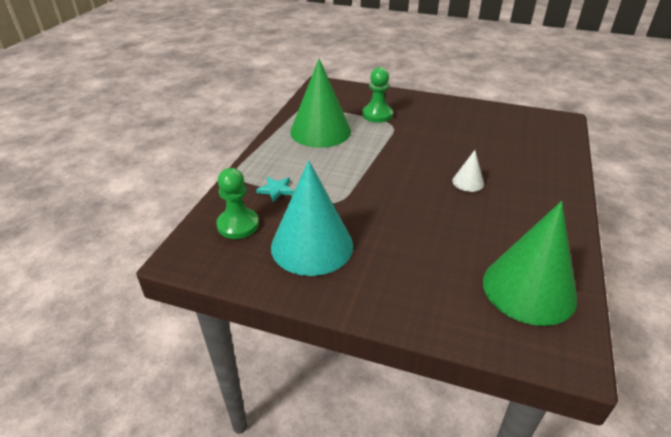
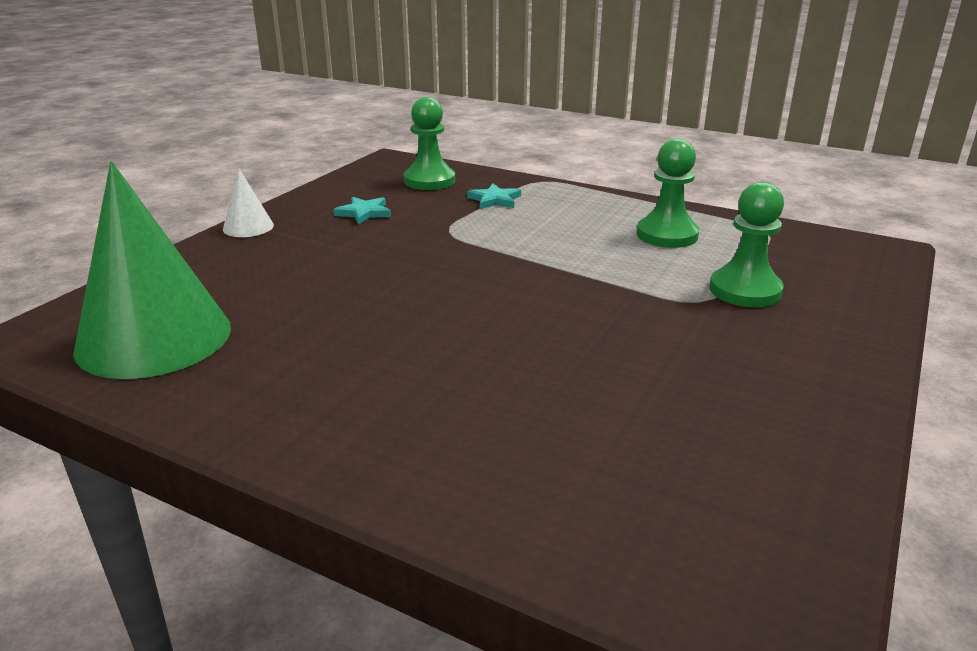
camera: 100 degrees right, 10 degrees down
turquoise cone [271,160,353,276] -> turquoise star [334,197,391,225]
green cone [290,58,351,148] -> green pawn [637,139,699,248]
white cone [452,150,484,192] -> white cone moved to [223,169,274,237]

